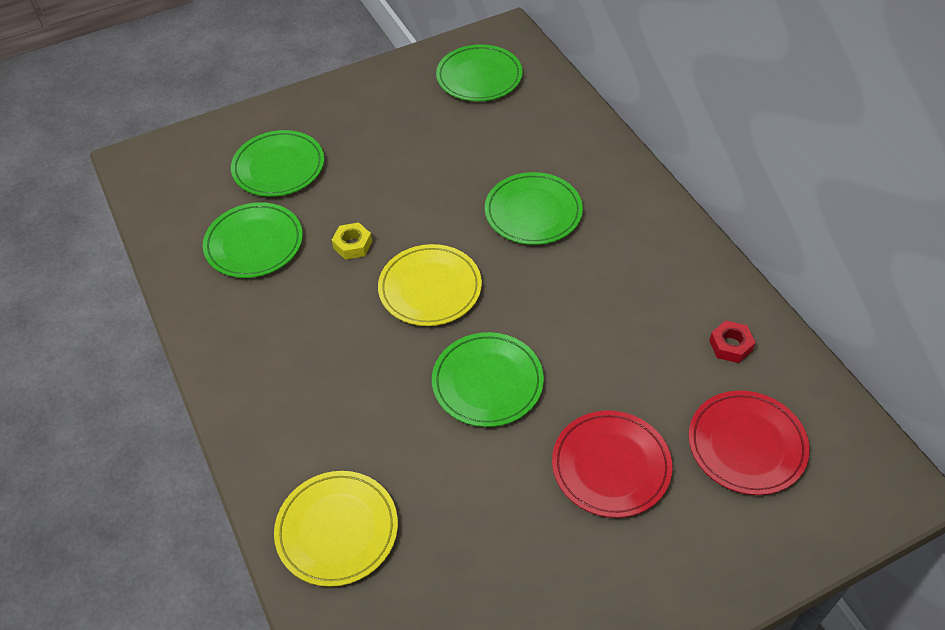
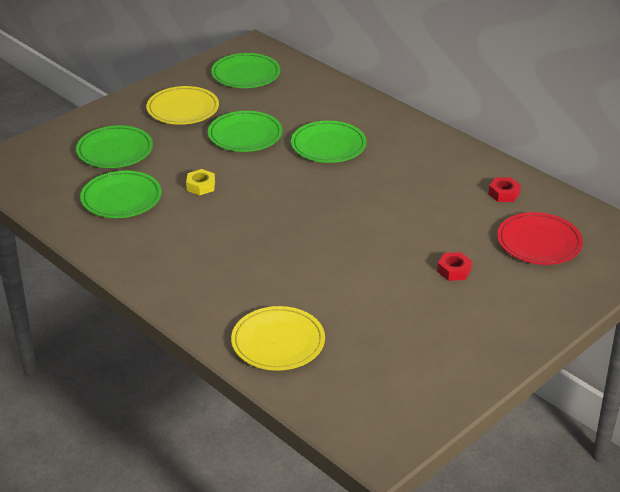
camera: 20 degrees left, 15 degrees down
yellow plate [378,244,482,326] -> yellow plate moved to [146,86,219,125]
green plate [432,332,544,427] -> green plate moved to [208,111,282,152]
red plate [552,410,673,518] -> red nut [437,252,472,281]

